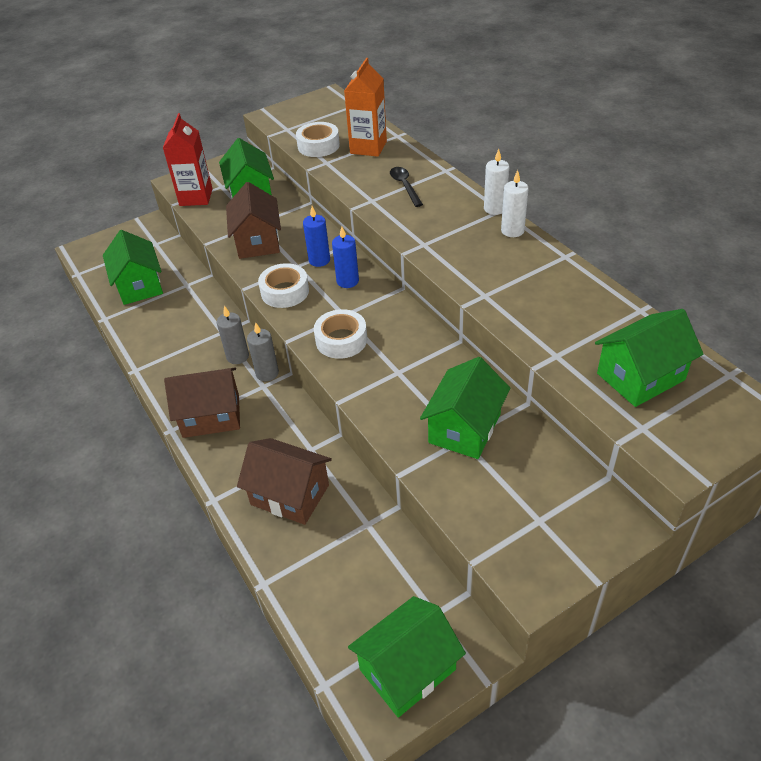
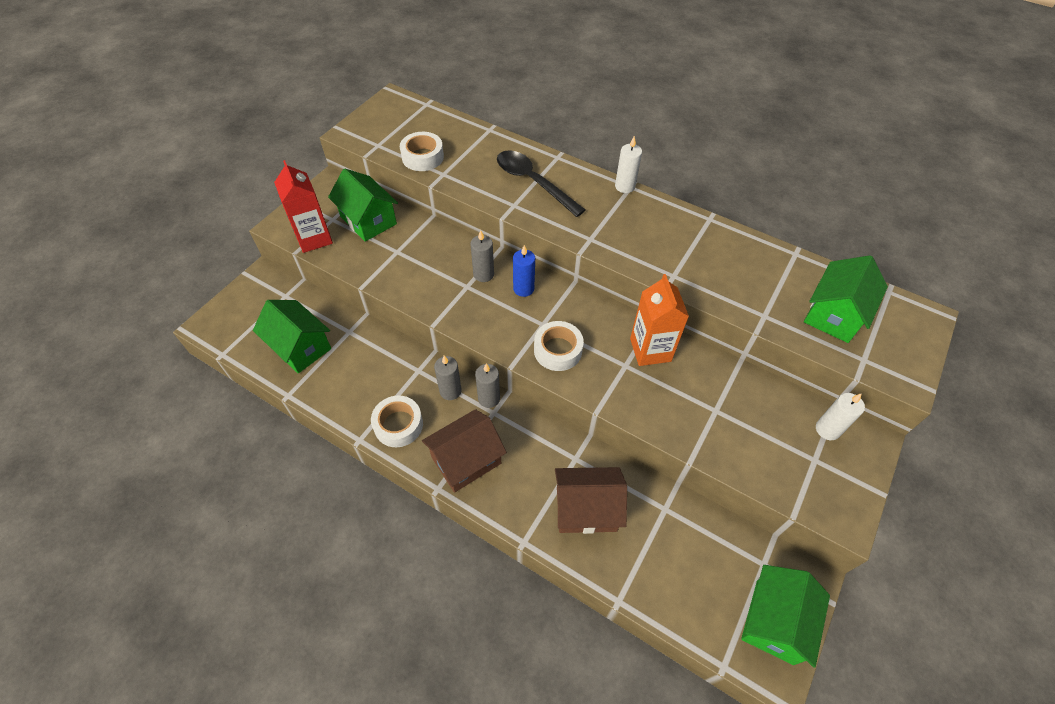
camera: 30 degrees left, 10 degrees up
brown house [226,182,281,259] -> none
white tape [258,263,309,308] -> white tape moved to [371,396,423,447]
blue candle [303,206,330,267] -> grey candle [470,230,494,282]
orange carton [344,58,387,157] -> orange carton moved to [630,274,689,366]
black spoon [390,167,423,207] -> black spoon [497,150,585,217], size x1.72
green house [420,357,511,459] -> none
white candle [501,170,529,237] -> white candle moved to [816,393,865,440]

